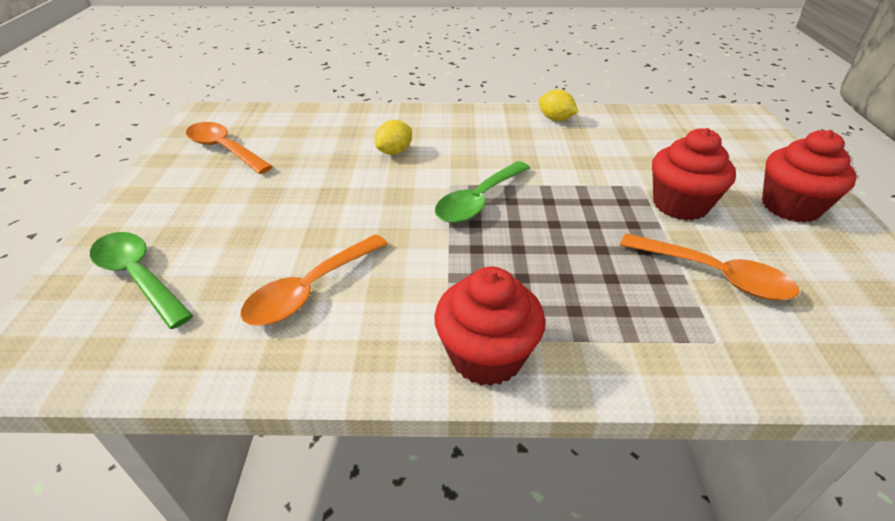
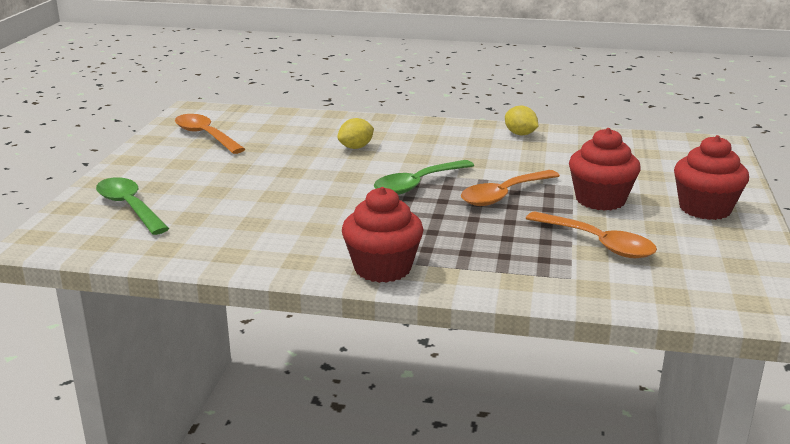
camera: 10 degrees right, 15 degrees down
orange spoon [241,234,388,326] -> orange spoon moved to [461,170,560,206]

